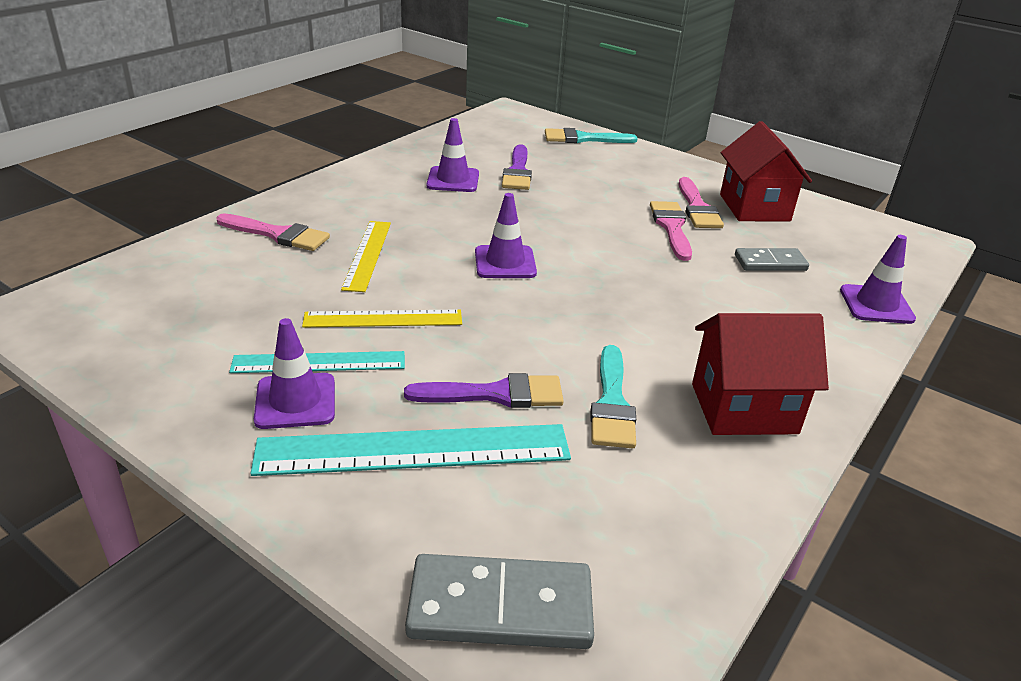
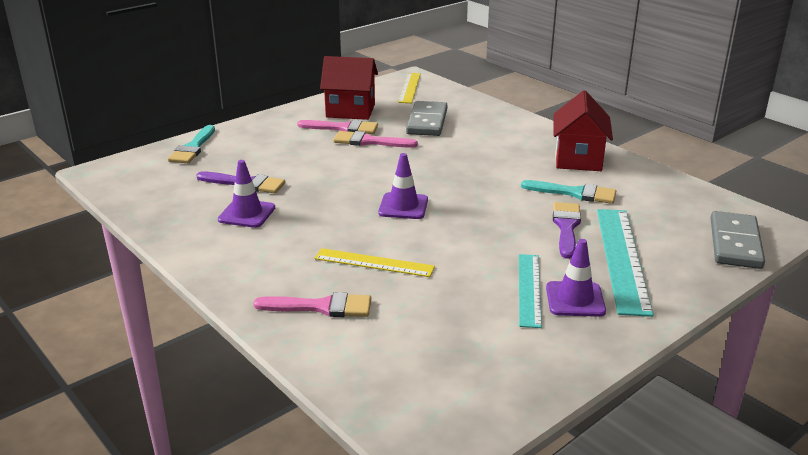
camera: 75 degrees left, 5 degrees down
pink brush [216,213,330,251] -> pink brush turned 60 degrees clockwise [253,292,371,317]
yellow ruler [302,310,462,327] -> yellow ruler moved to [398,73,421,103]
grey domino [735,248,809,271] -> grey domino [406,101,447,136], size x1.56
purple traffic cone [840,235,916,324] -> none

